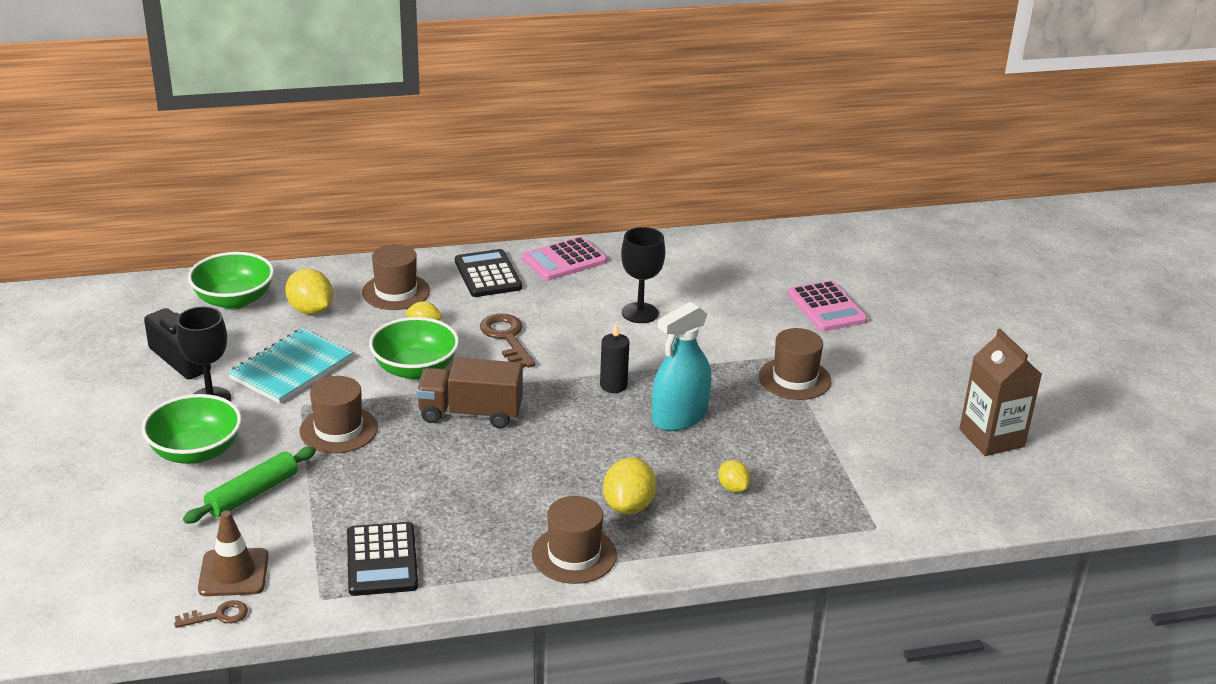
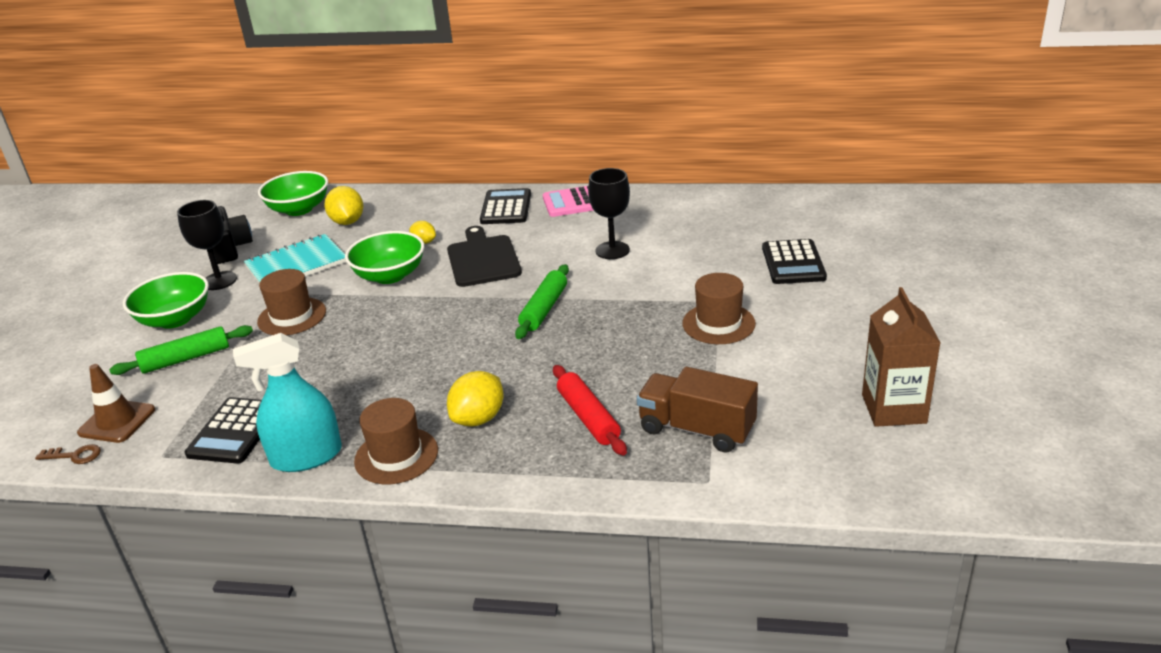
camera: 25 degrees right, 0 degrees up
brown hat [362,244,430,310] -> none
brown truck [416,358,523,429] -> brown truck moved to [637,367,758,453]
brown key [480,313,535,368] -> black cutting board [447,226,522,287]
black candle [600,322,629,393] -> green rolling pin [515,264,569,339]
turquoise spray bottle [652,302,711,431] -> turquoise spray bottle moved to [233,333,342,472]
yellow lemon [718,460,751,493] -> red rolling pin [553,365,627,455]
pink calculator [788,280,867,331] -> black calculator [762,239,827,284]

